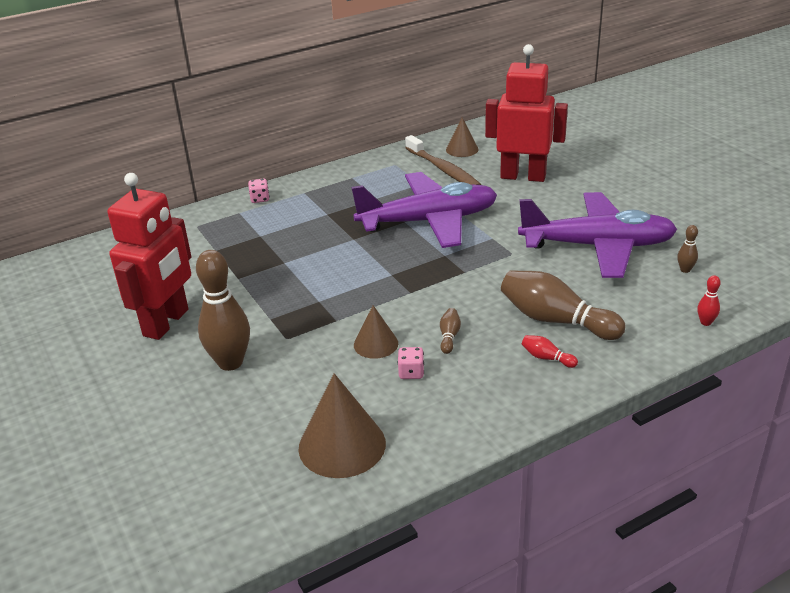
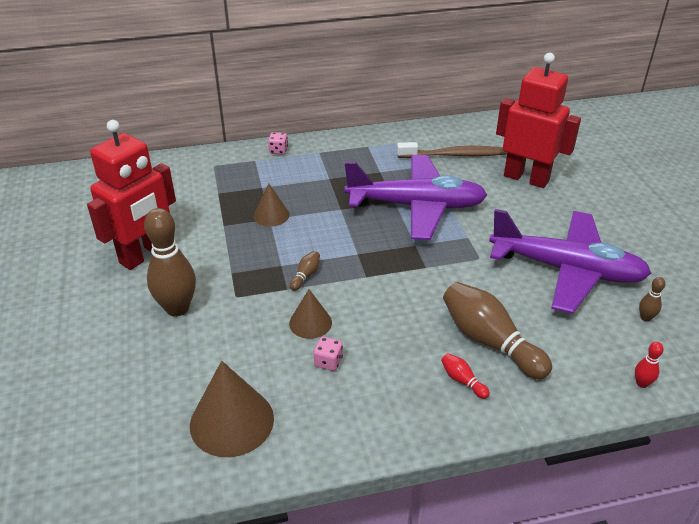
camera: 15 degrees right, 5 degrees up
brown toothbrush [405,135,481,185] -> brown toothbrush turned 75 degrees counterclockwise [397,142,507,158]
brown bowling pin [440,308,461,354] -> brown bowling pin moved to [290,251,320,291]
brown cone [446,117,479,157] -> brown cone moved to [253,183,290,227]

